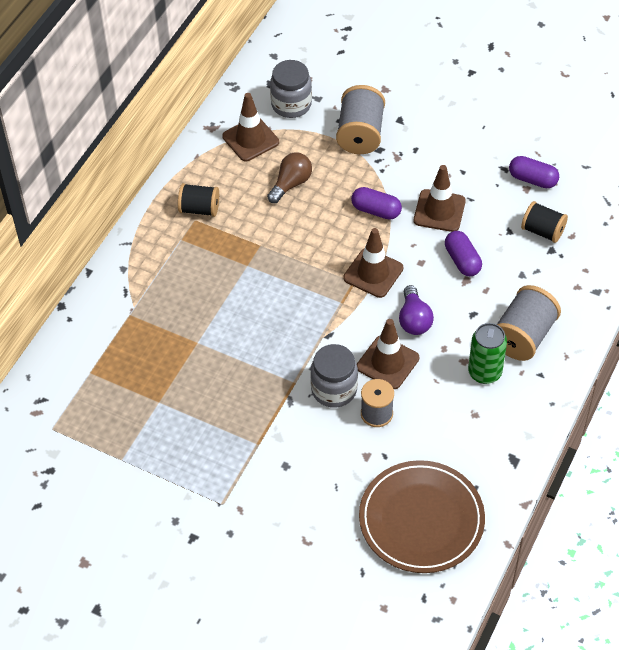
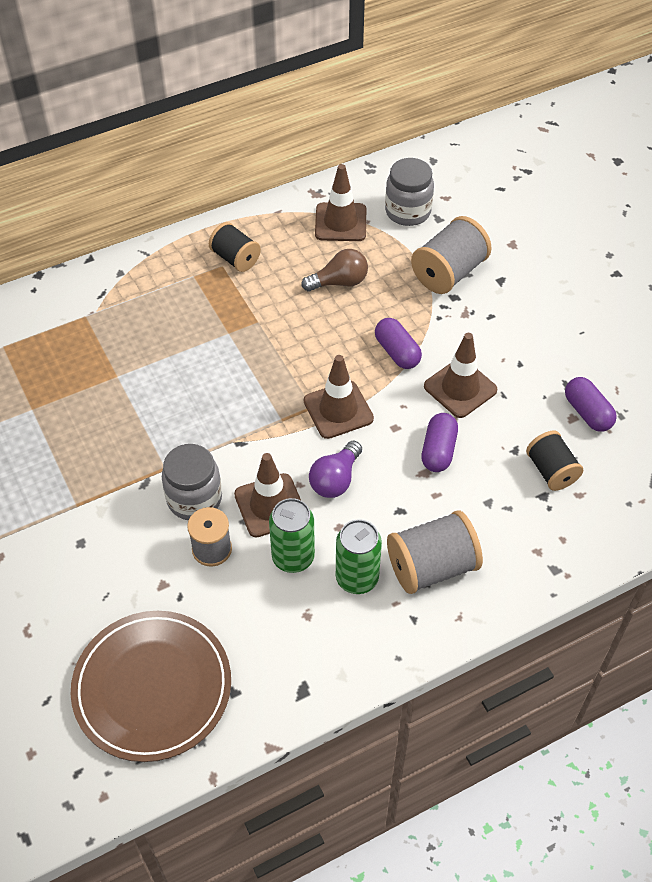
camera: 35 degrees right, 0 degrees up
none -> green can [269,498,315,573]

